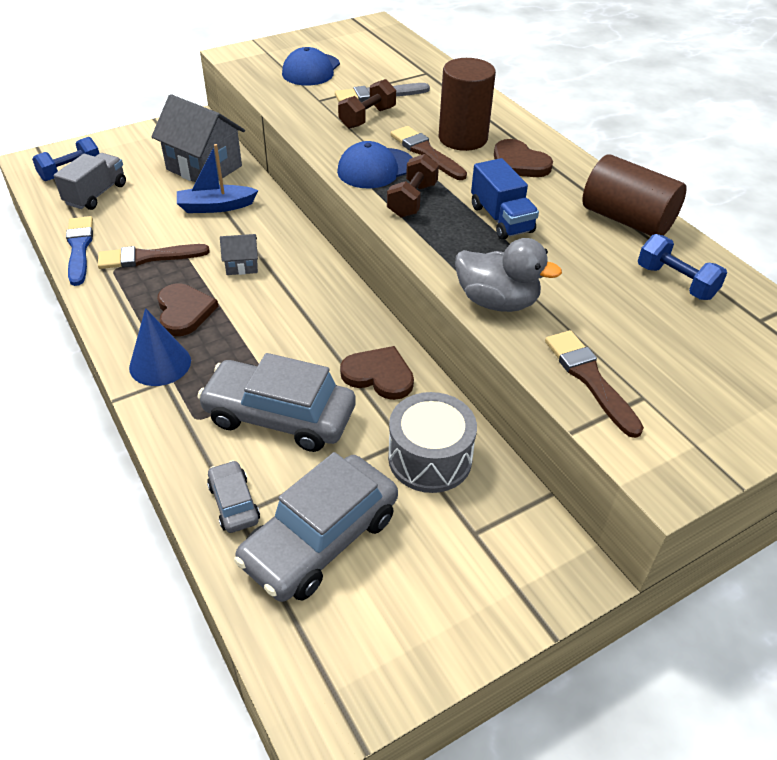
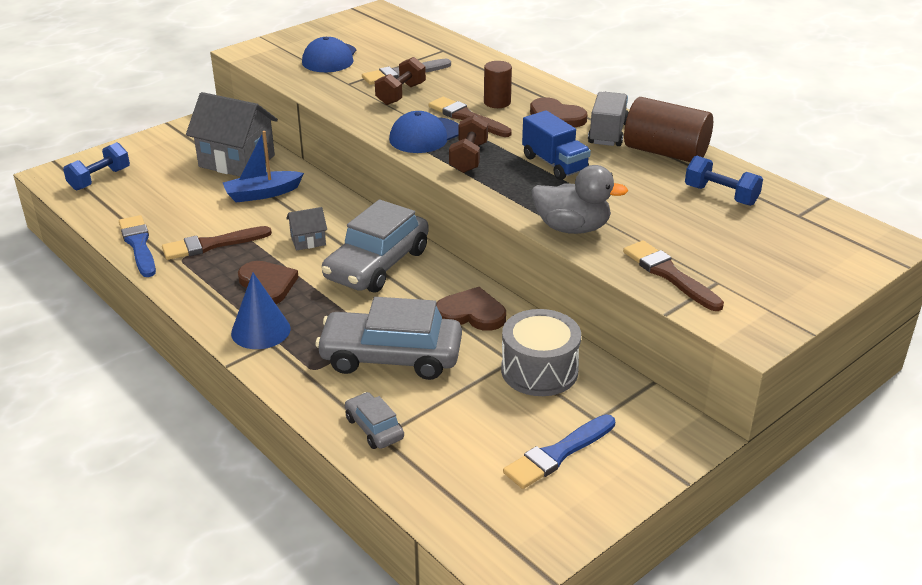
camera: 10 degrees left, 10 degrees down
grey truck [54,153,126,210] -> grey truck moved to [588,92,628,146]
grey car [234,452,398,602] -> grey car moved to [322,199,429,292]
brown cylinder [439,58,496,151] -> brown cylinder [484,61,512,108], size x0.57
none -> blue brush [503,414,615,489]

